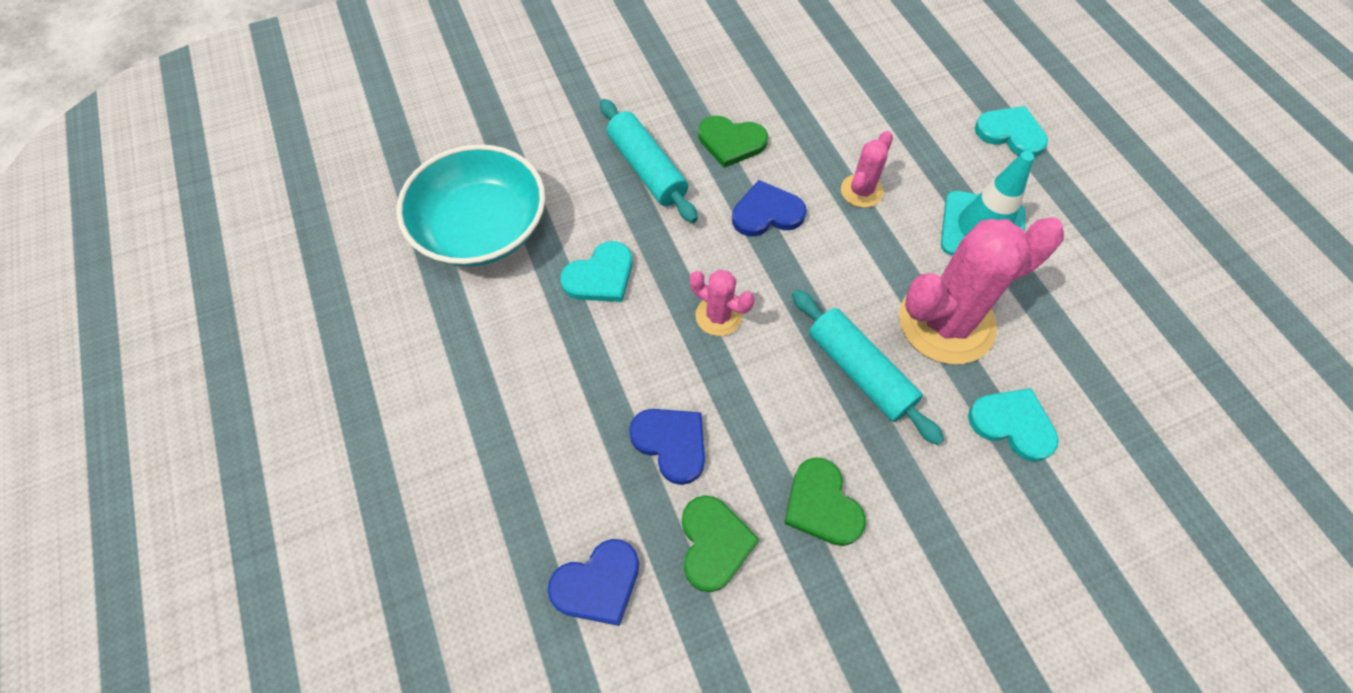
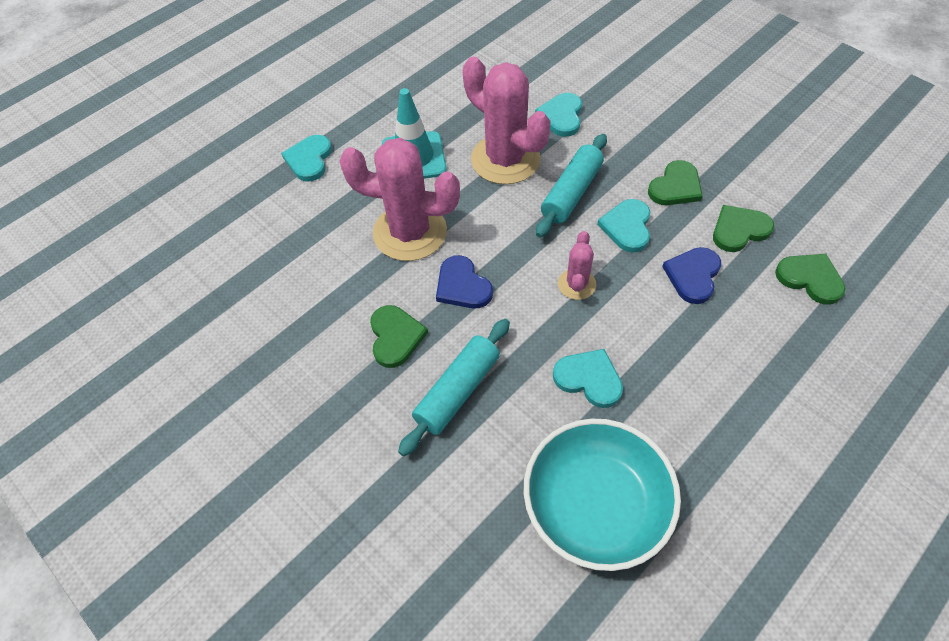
camera: 110 degrees left, 5 degrees down
blue heart [548,539,639,626] -> green heart [775,254,846,305]
pink cactus [841,131,893,208] -> pink cactus [339,138,460,261], size x2.05
none -> turquoise heart [597,199,650,252]

